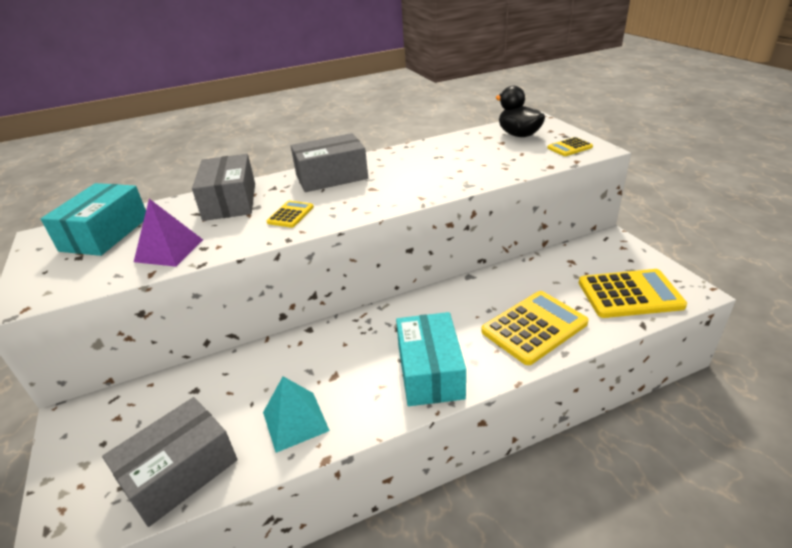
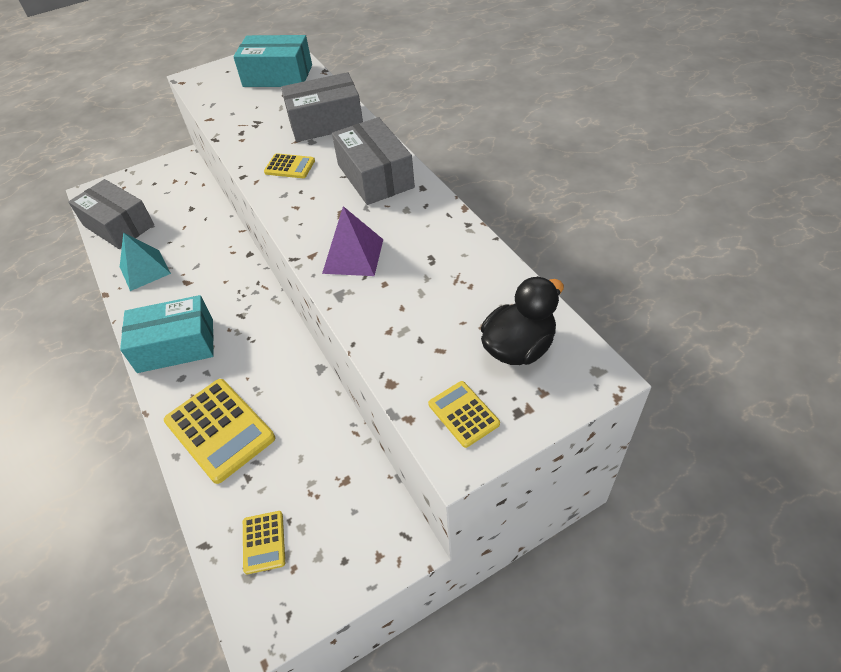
camera: 85 degrees right, 15 degrees up
purple pyramid [134,199,203,267] -> purple pyramid moved to [322,206,383,276]
yellow calculator [579,269,687,318] -> yellow calculator [243,511,285,574], size x0.50

